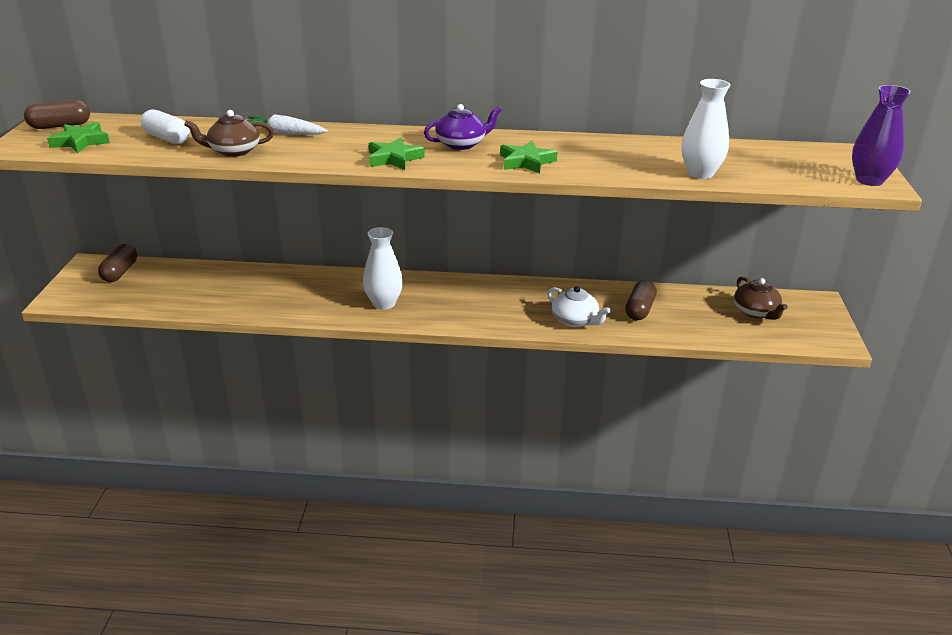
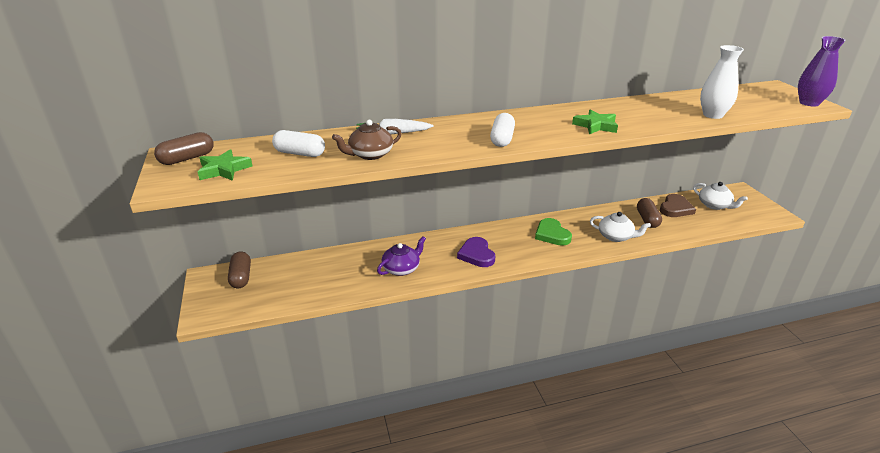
camera: 20 degrees left, 0 degrees up
white vase [363,227,403,310] -> purple heart [457,237,495,267]
green star [369,137,425,170] -> white capsule [490,113,515,147]
purple teapot [424,104,501,150] -> purple teapot moved to [377,236,426,276]
brown teapot [734,276,788,320] -> white teapot [693,182,748,210]
none -> green heart [535,218,572,246]
none -> brown heart [660,194,696,217]

